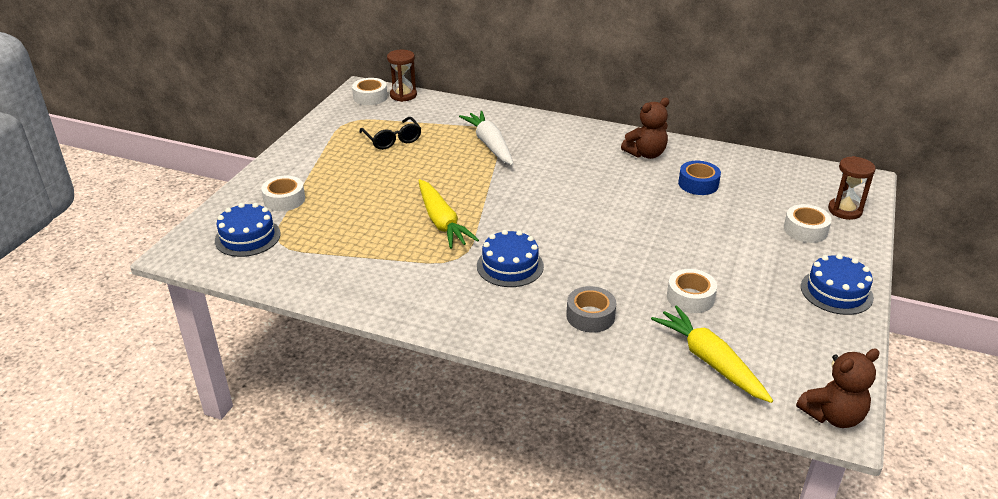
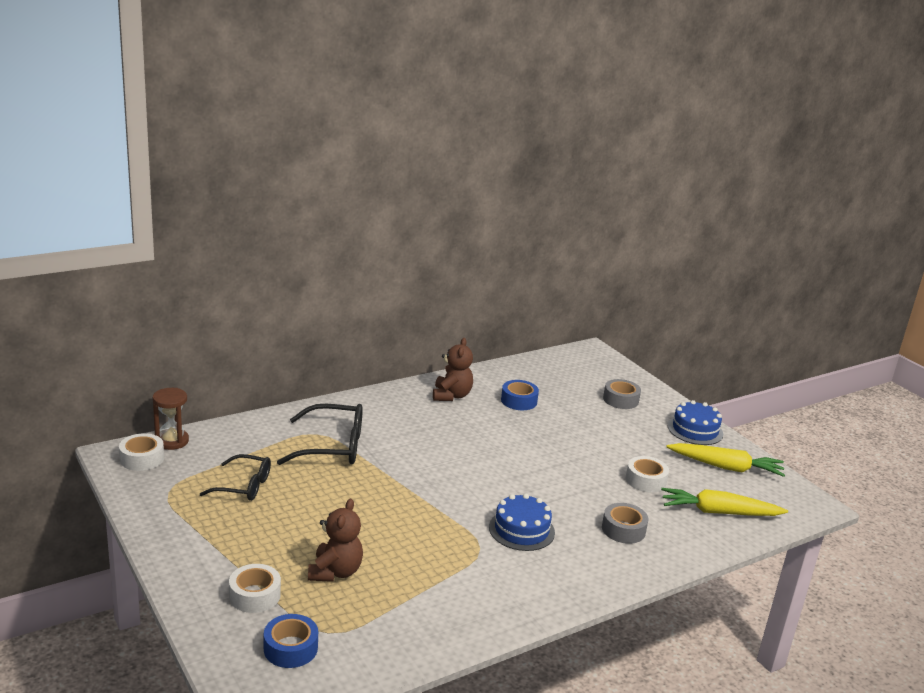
camera: 55 degrees left, 10 degrees down
blue cake [215,203,281,257] -> blue tape [264,614,318,668]
yellow carrot [418,179,479,249] -> yellow carrot moved to [666,443,785,477]
white carrot [459,111,513,165] -> black glasses [277,404,363,465]
white tape [784,204,832,243] -> grey tape [603,379,641,409]
brown teddy bear [796,348,880,428] -> brown teddy bear moved to [308,499,363,582]
brown hourglass [828,156,876,220] -> none

